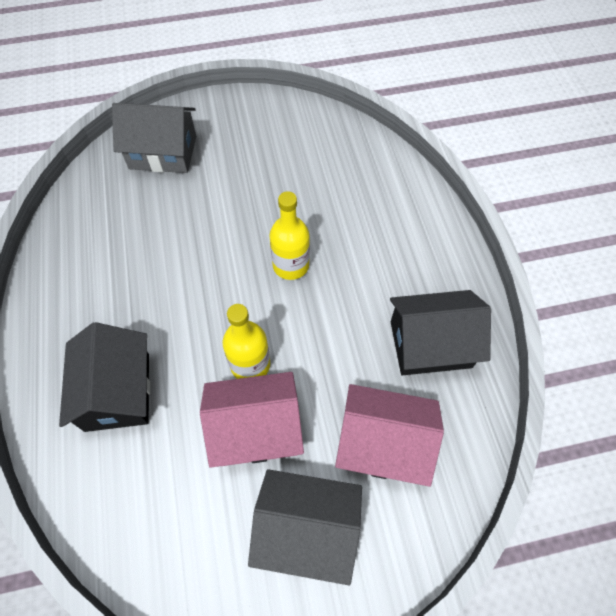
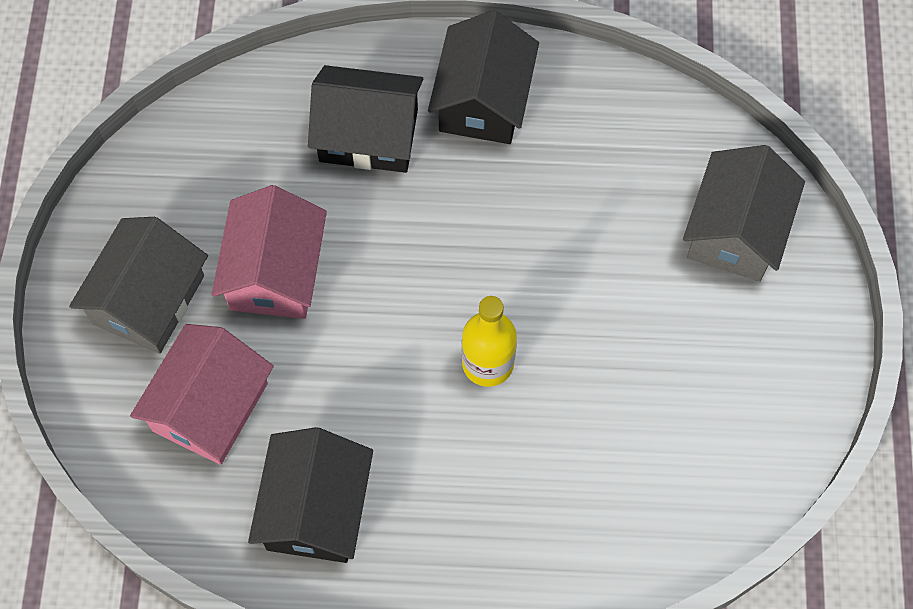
camera: 105 degrees right, 5 degrees up
yellow bottle [222,304,270,379] -> none
none -> black house [428,10,539,144]

